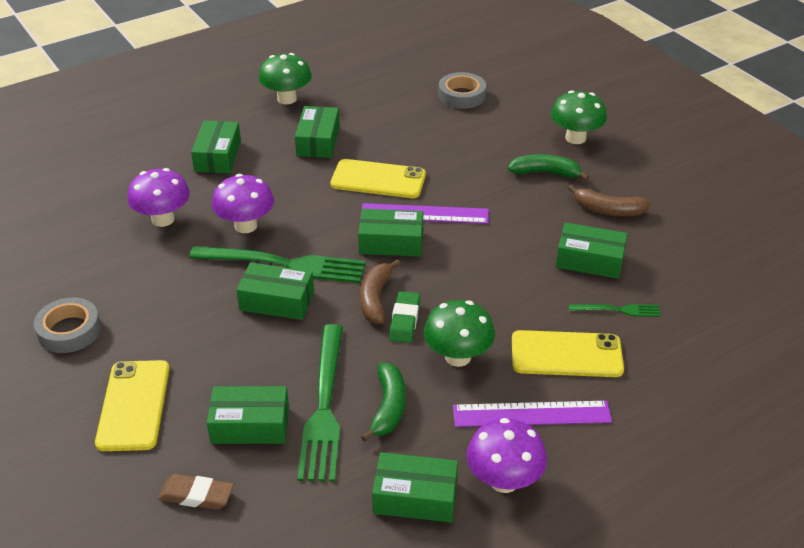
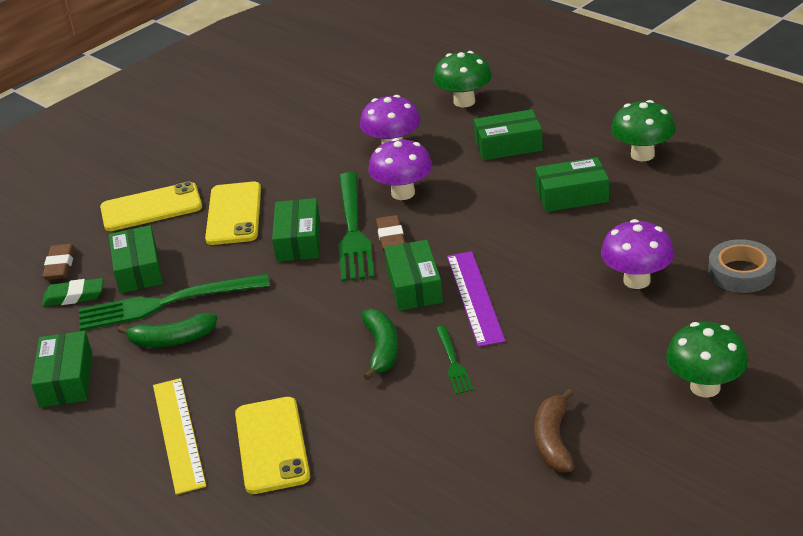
camera: 80 degrees right, 5 degrees down
grey tape [34,297,101,353] -> none
yellow phone [330,159,426,198] -> yellow phone moved to [205,182,261,245]
brown banana [360,259,401,324] -> none
green eraser [389,291,420,343] -> green eraser moved to [42,278,104,307]
green mushroom [424,300,495,367] -> green mushroom moved to [434,51,492,107]
purple ruler [453,400,612,427] -> yellow ruler [153,378,206,495]
purple mushroom [467,418,547,493] -> purple mushroom moved to [601,219,674,289]
green banana [508,154,589,180] -> green banana moved to [361,309,398,381]
green box [556,223,627,279] -> none
green fork [568,304,661,317] -> green fork moved to [436,326,473,394]
none -> brown eraser [376,215,405,251]

